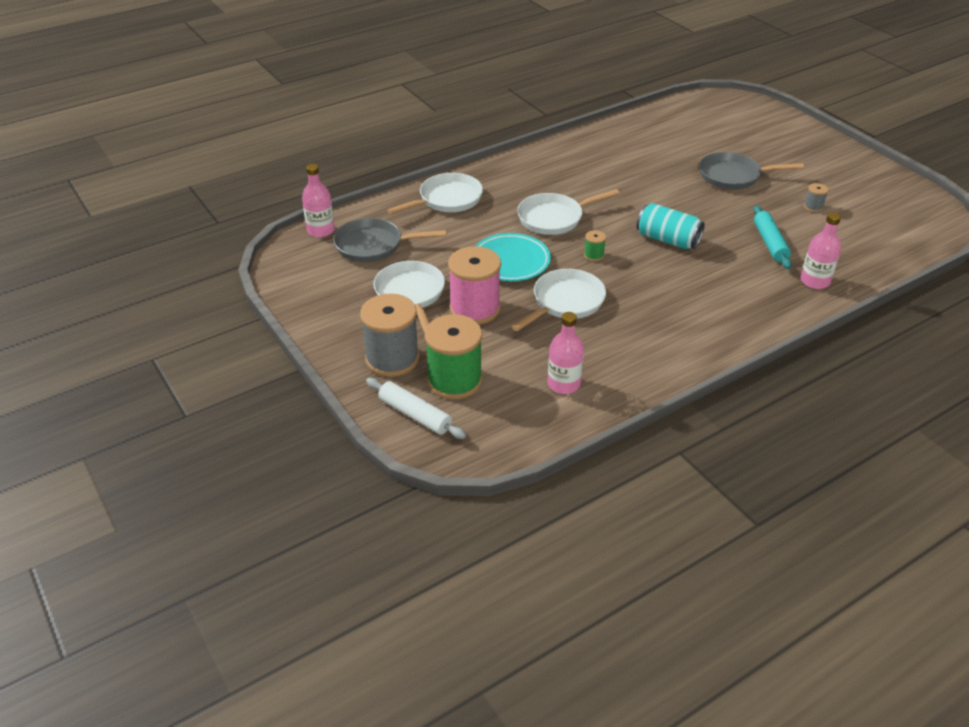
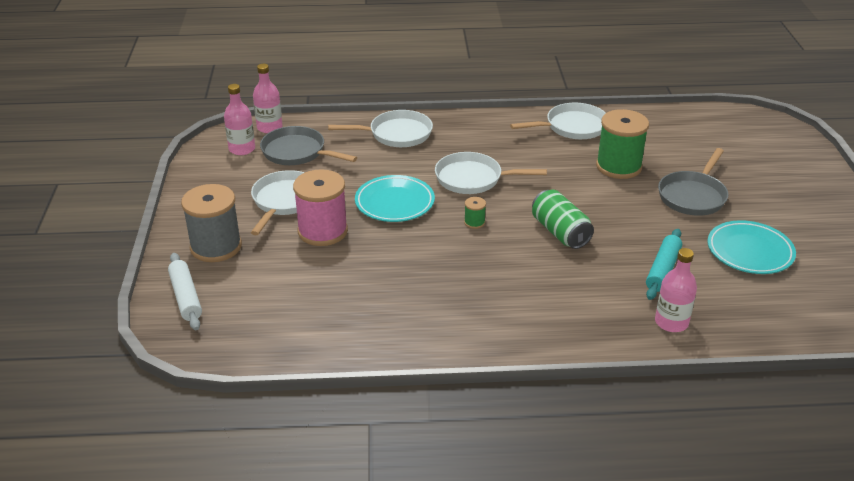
camera: 30 degrees right, 5 degrees down
green spool [425,314,482,400] -> green spool moved to [596,109,649,179]
white pan [512,269,606,331] -> white pan moved to [510,103,606,139]
pink bottle [548,312,584,394] -> pink bottle moved to [224,84,255,155]
turquoise can [637,203,705,249] -> green can [532,190,594,249]
grey pan [699,152,804,190] -> grey pan turned 90 degrees counterclockwise [658,148,728,216]
grey spool [804,183,828,212] -> turquoise plate [707,220,796,274]

